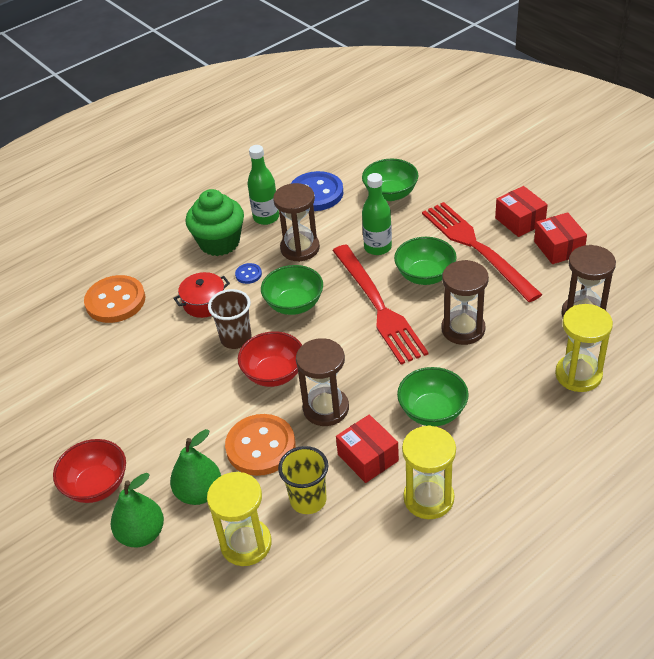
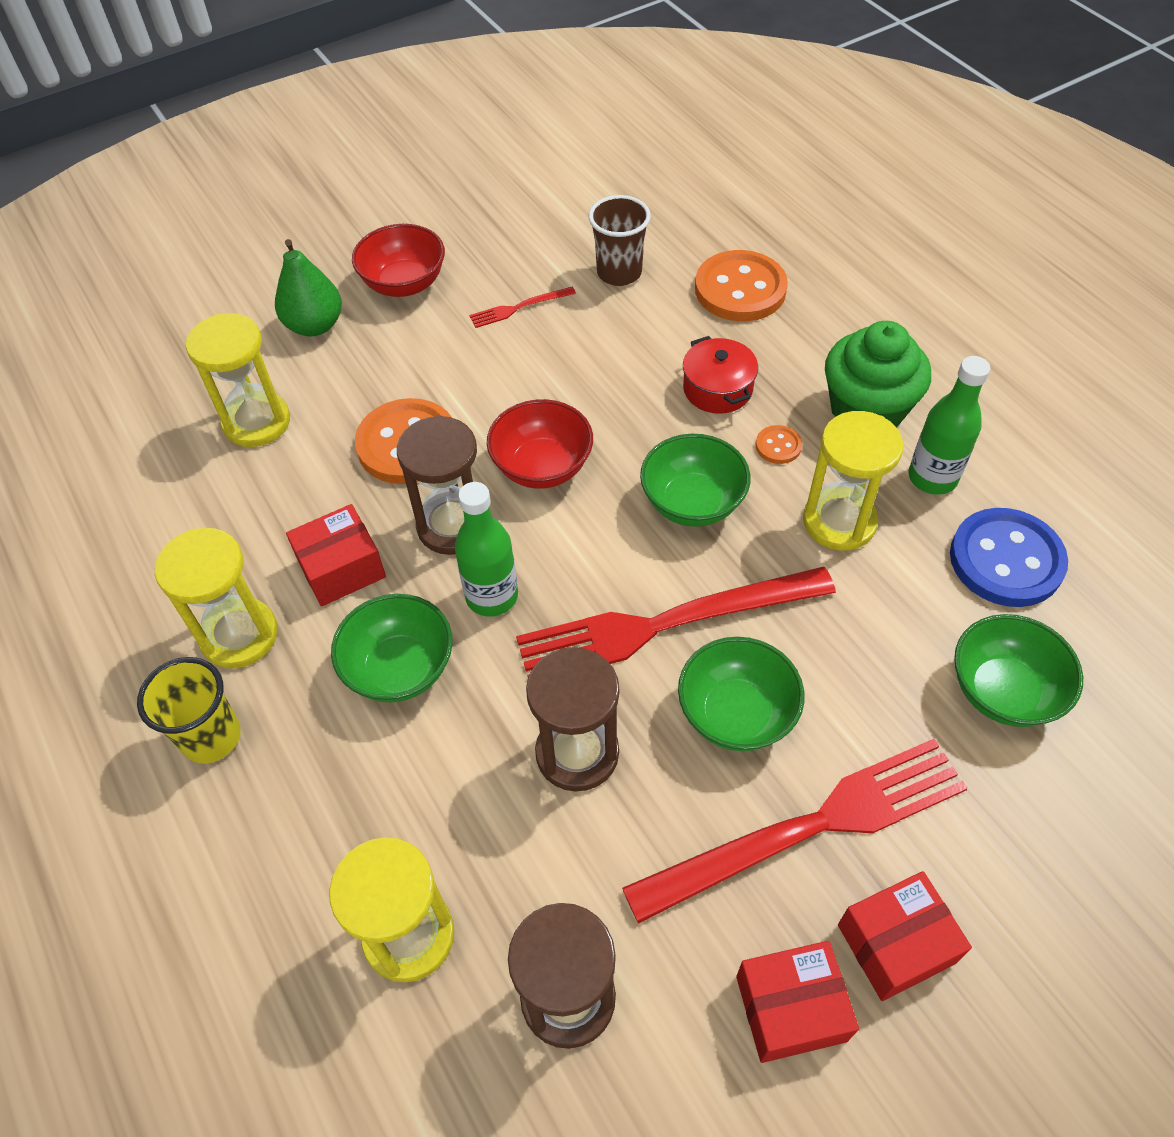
camera: 95 degrees right, 10 degrees up
green pear [170,429,221,505] -> none
brown cup [208,289,252,349] -> brown cup moved to [589,195,651,286]
blue button [235,263,262,284] -> orange button [756,425,802,464]
brown hourglass [273,183,320,262] -> yellow hourglass [803,411,904,551]
yellow cup [278,446,328,514] -> yellow cup moved to [137,657,241,763]
green bottle [362,173,392,255] -> green bottle moved to [455,482,518,616]
none -> red fork [469,287,576,328]

